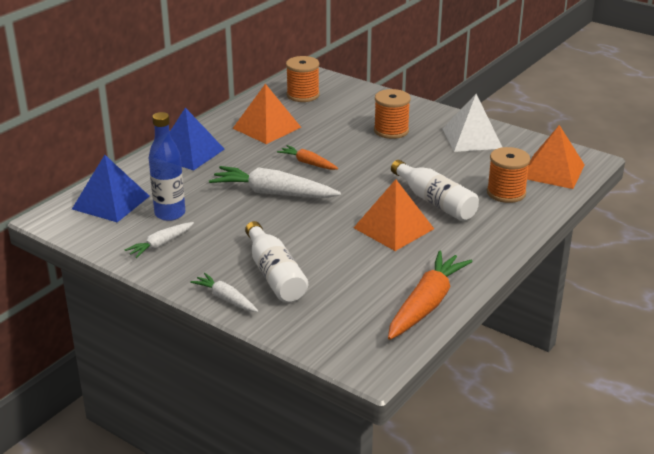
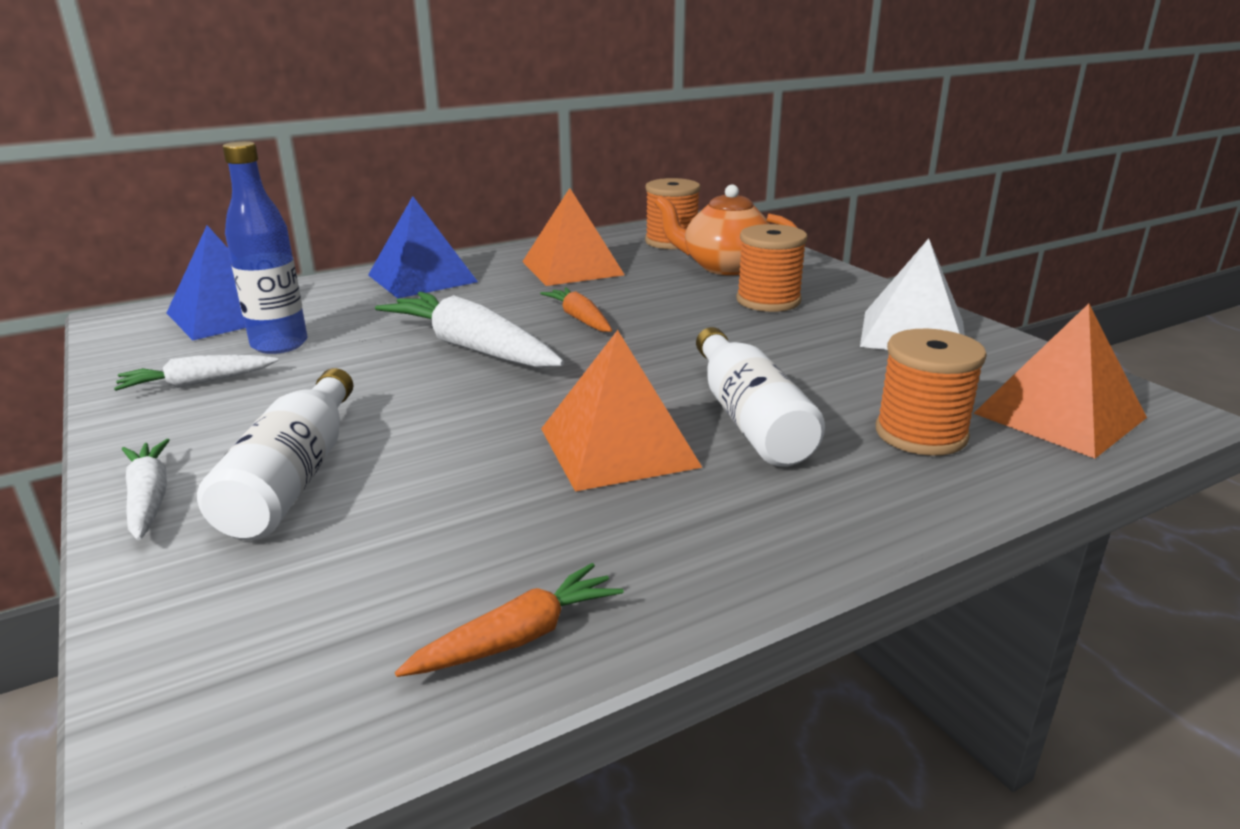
camera: 25 degrees right, 5 degrees down
orange carrot [388,250,473,340] -> orange carrot [395,563,624,677], size x0.55
none -> orange teapot [654,184,798,275]

